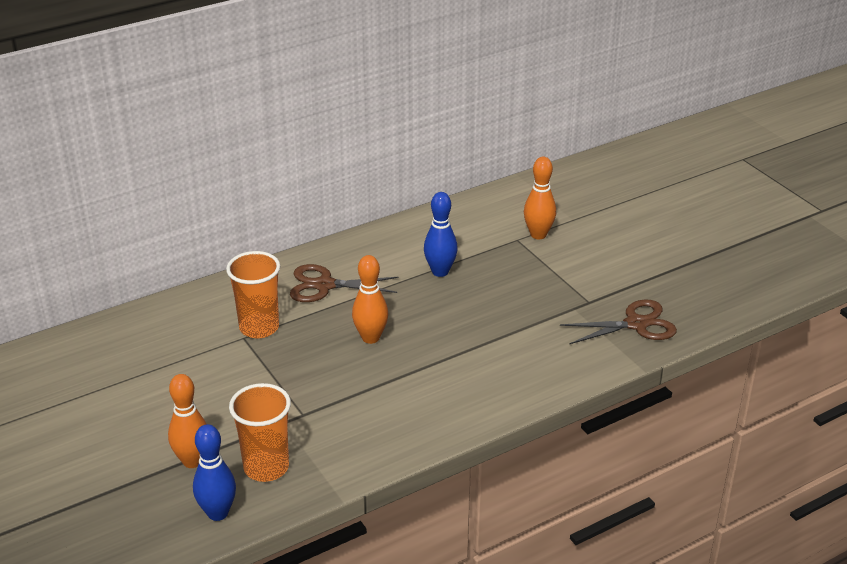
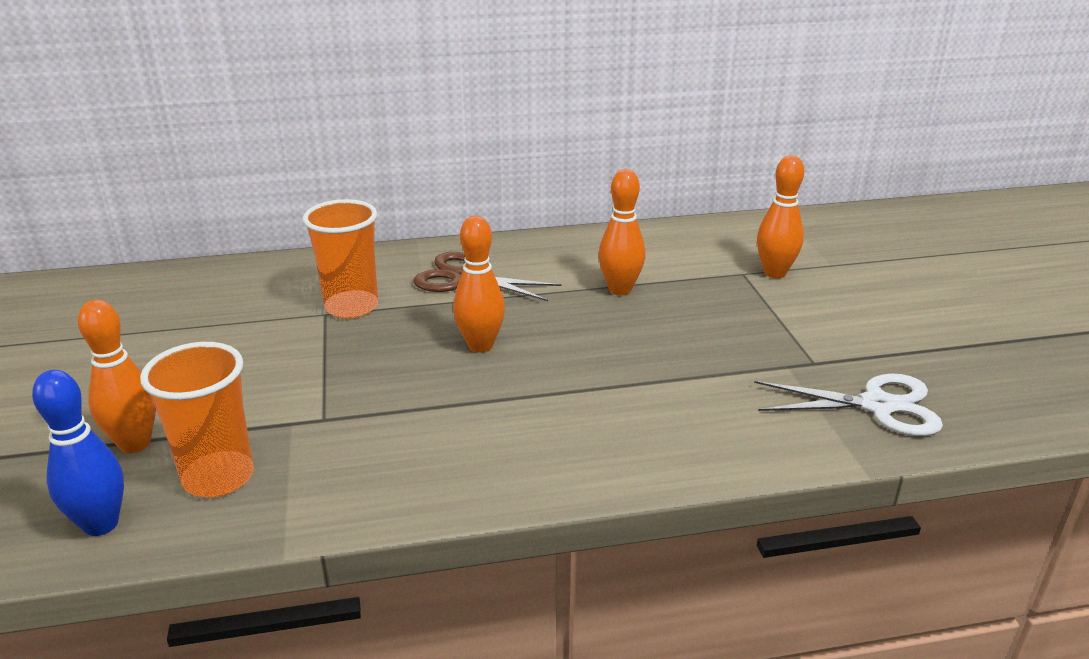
camera: 20 degrees right, 5 degrees down
blue bowling pin [424,192,458,277] -> orange bowling pin [599,169,645,296]
brown scissors [560,300,677,344] -> white scissors [754,374,943,436]

